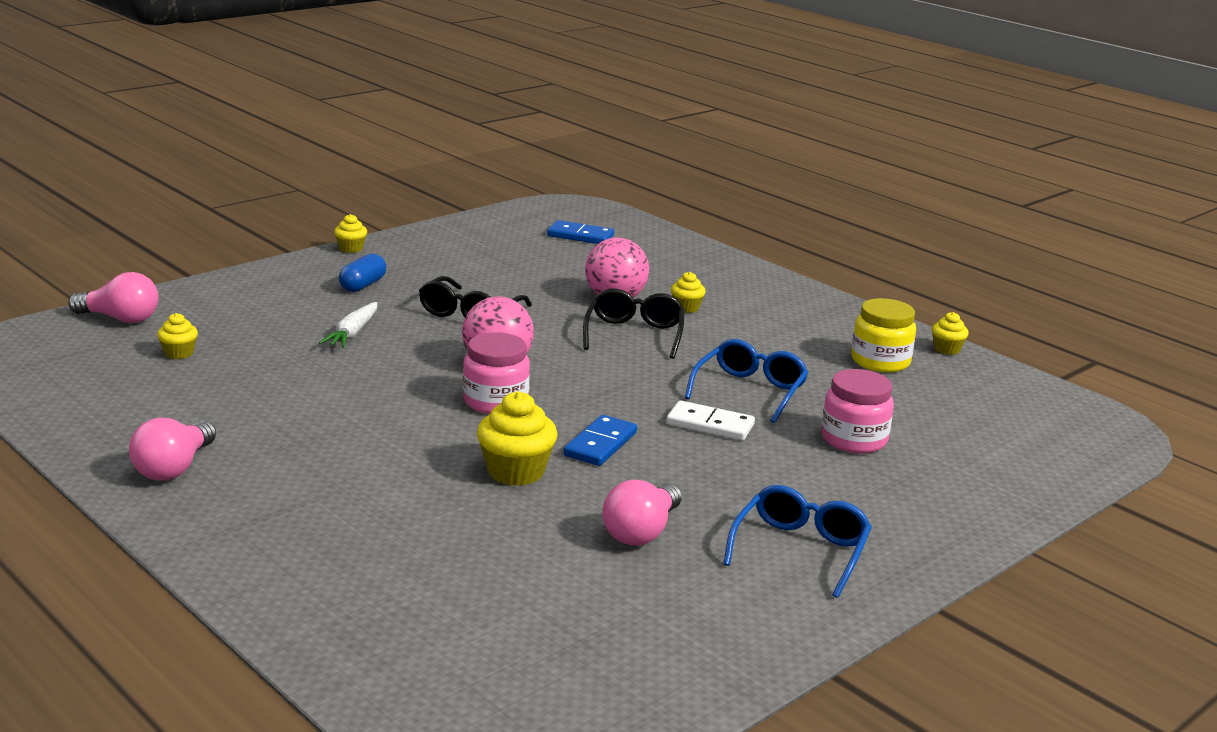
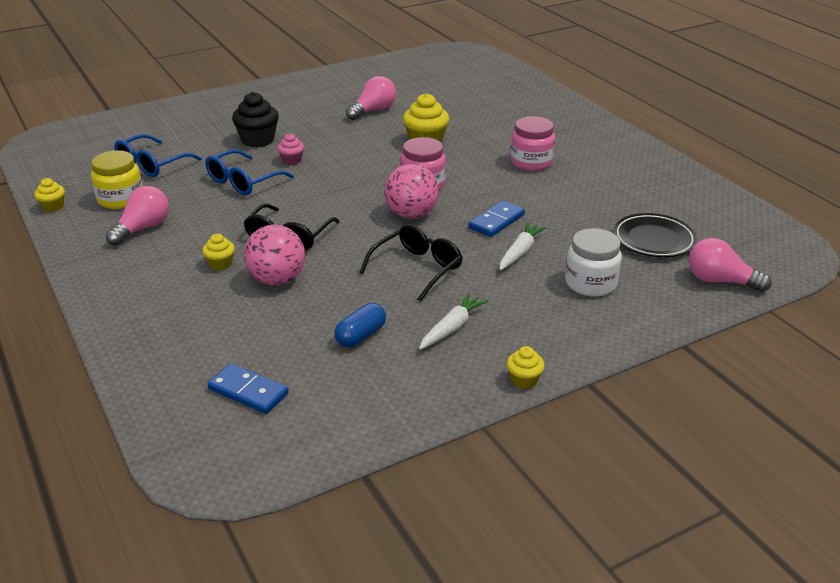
camera: 165 degrees left, 10 degrees up
pink light bulb [129,418,216,481] -> pink light bulb moved to [106,186,169,246]
yellow cupcake [157,313,198,359] -> black plate [614,213,697,257]
blue capsule [339,254,386,292] -> blue capsule moved to [334,303,386,347]
blue domino [563,415,637,466] -> blue domino moved to [468,200,525,237]
white domino [666,400,755,441] -> pink cupcake [277,134,304,165]
blue glasses [723,485,872,598] -> blue glasses moved to [114,134,202,177]
pink jar [821,369,894,453] -> pink jar moved to [510,116,555,171]
none -> black cupcake [232,92,279,147]
none -> white carrot [419,293,488,350]
none -> white jar [565,228,622,297]

